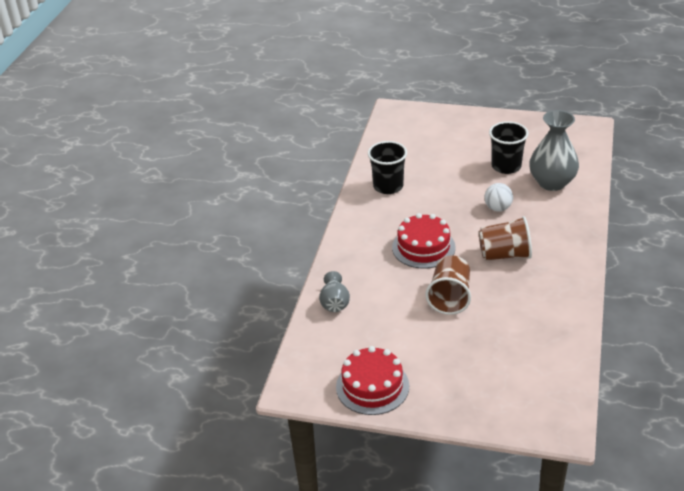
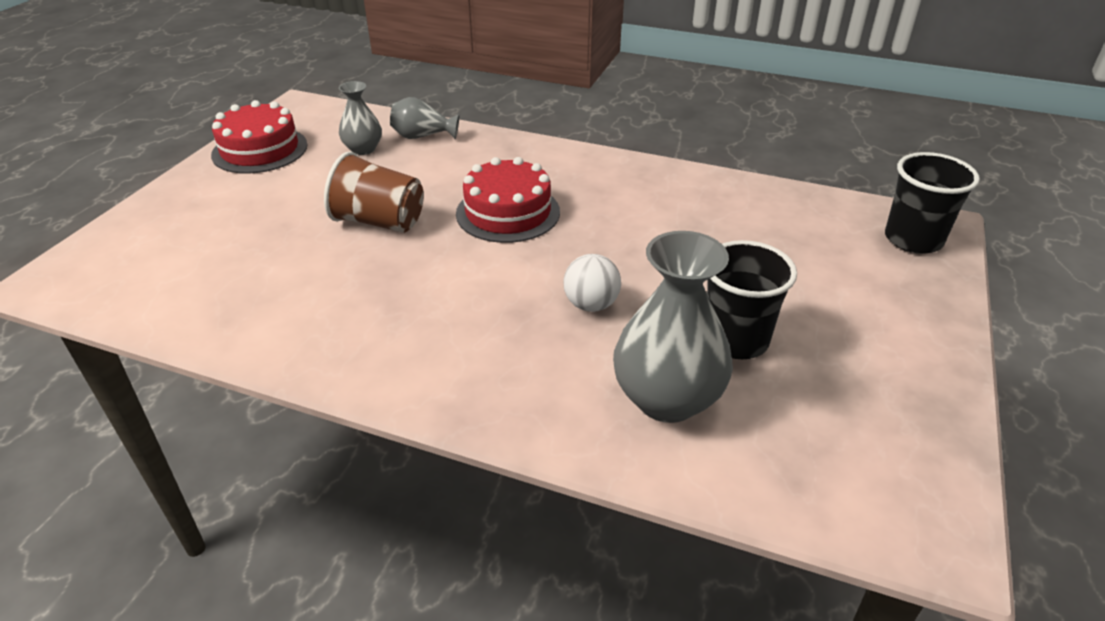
camera: 95 degrees right, 0 degrees up
black cup [368,141,407,194] -> black cup moved to [885,152,980,254]
brown cup [479,216,532,260] -> none
none -> grey vase [339,81,382,155]

